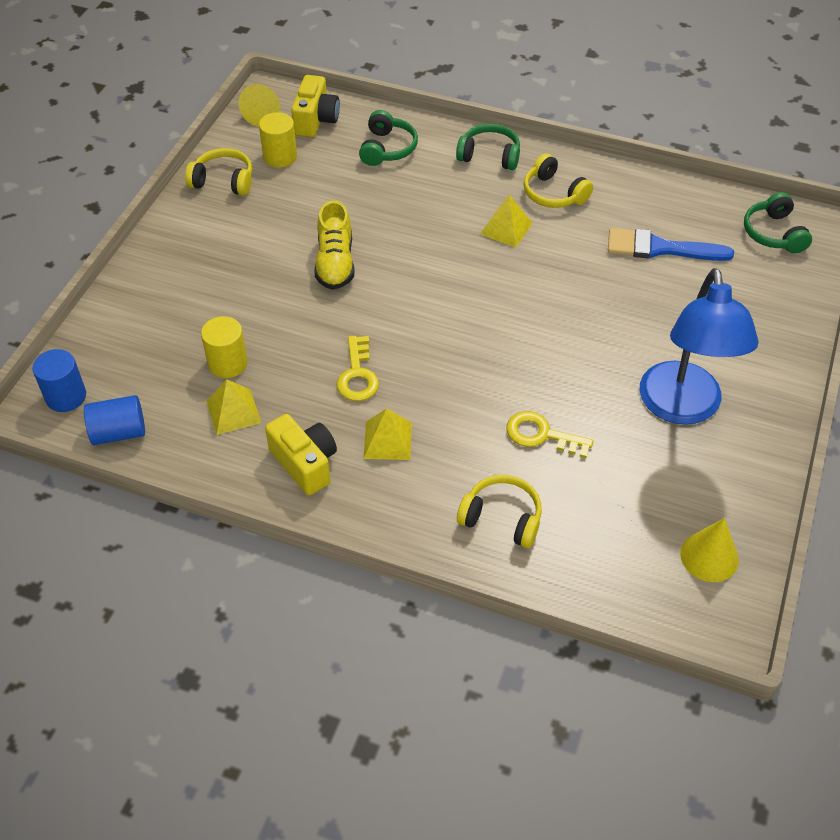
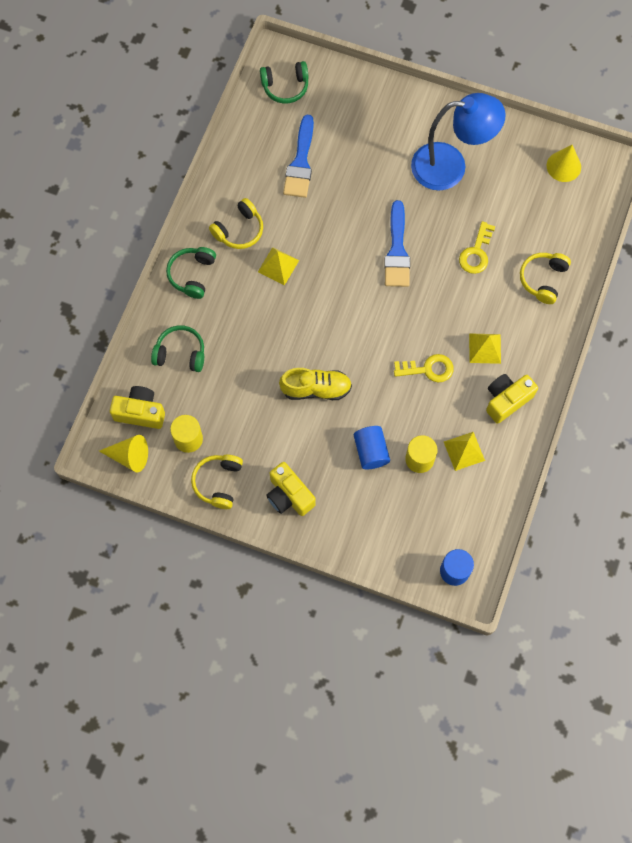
camera: 90 degrees left, 20 degrees up
blue cylinder [84,395,145,445] -> blue cylinder moved to [354,426,390,469]
none -> yellow camera [266,462,316,516]
none -> blue brush [384,200,410,287]

